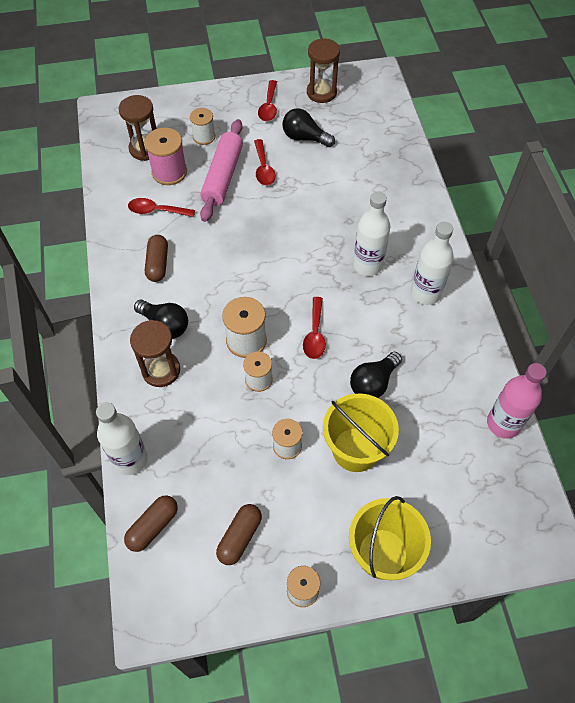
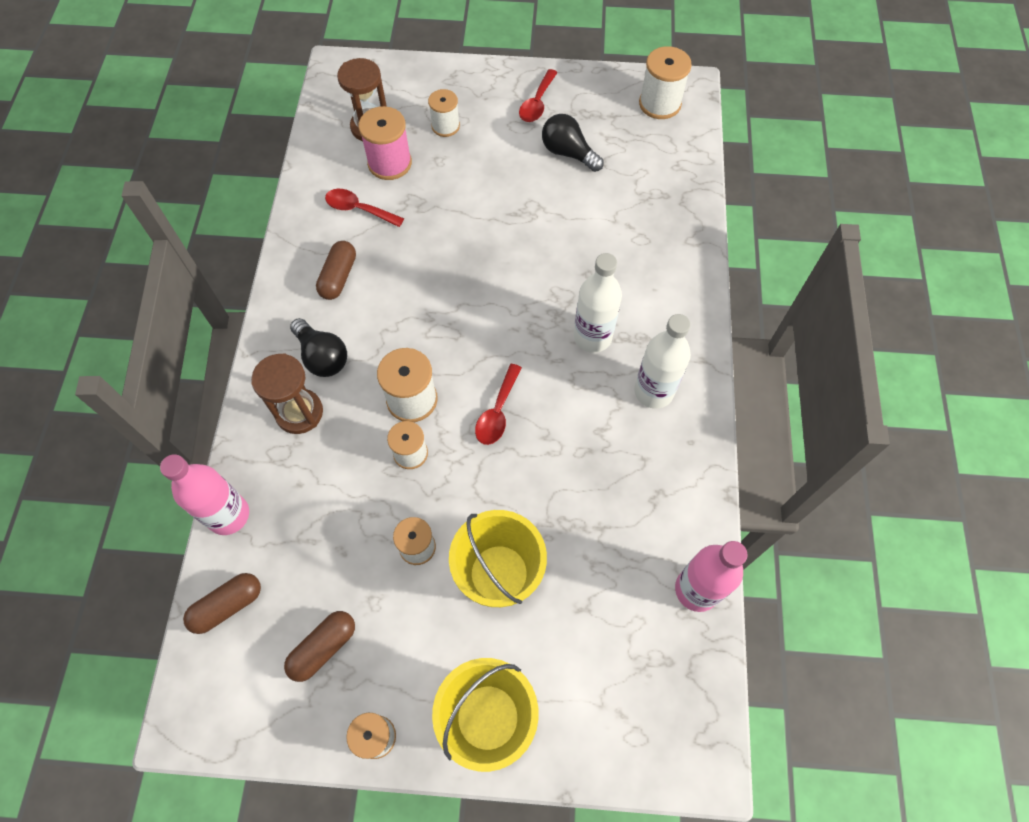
camera: 15 degrees right, 5 degrees up
white bottle [96,402,148,475] -> pink bottle [160,454,249,535]
pink rolling pin [200,119,243,222] -> none
red spoon [254,139,276,185] -> none
brown hourglass [307,38,340,103] -> none
black light bulb [350,352,402,398] -> none
none -> white spool [639,46,692,119]

